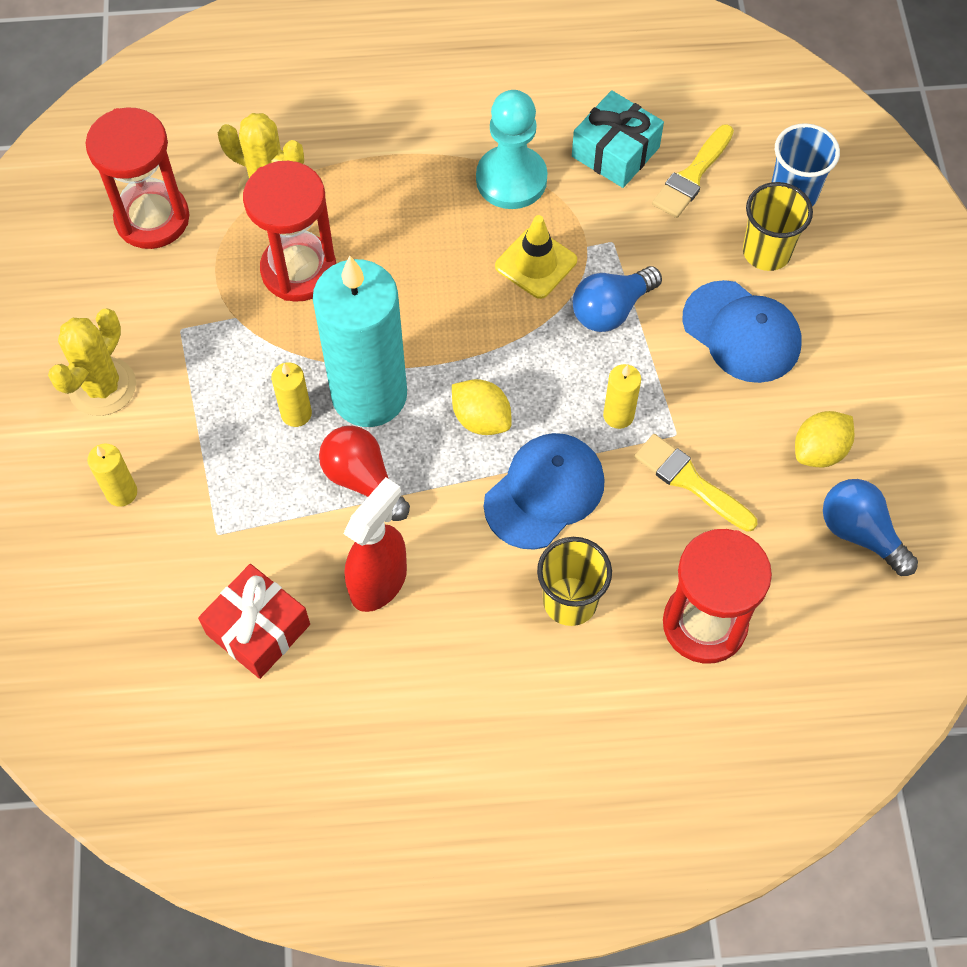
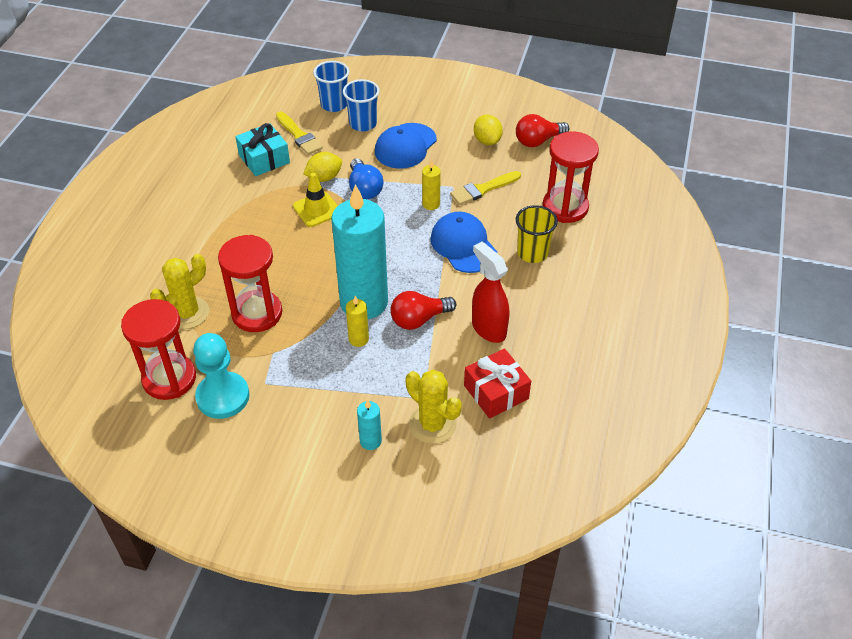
camera: 70 degrees left, 15 degrees down
yellow cactus [48,308,136,416] -> yellow cactus moved to [406,370,462,444]
yellow candle [87,444,137,507] -> turquoise candle [357,399,382,450]
yellow lemon [452,379,512,435] -> yellow lemon moved to [303,152,342,182]
turquoise pawn [476,90,548,209] -> turquoise pawn moved to [193,333,250,419]
blue cap [682,280,802,383] -> blue cap turned 150 degrees clockwise [375,123,437,169]
yellow cup [743,182,813,271] -> blue cup [343,79,380,131]
blue light bulb [823,479,918,576] -> red light bulb [516,114,569,147]

